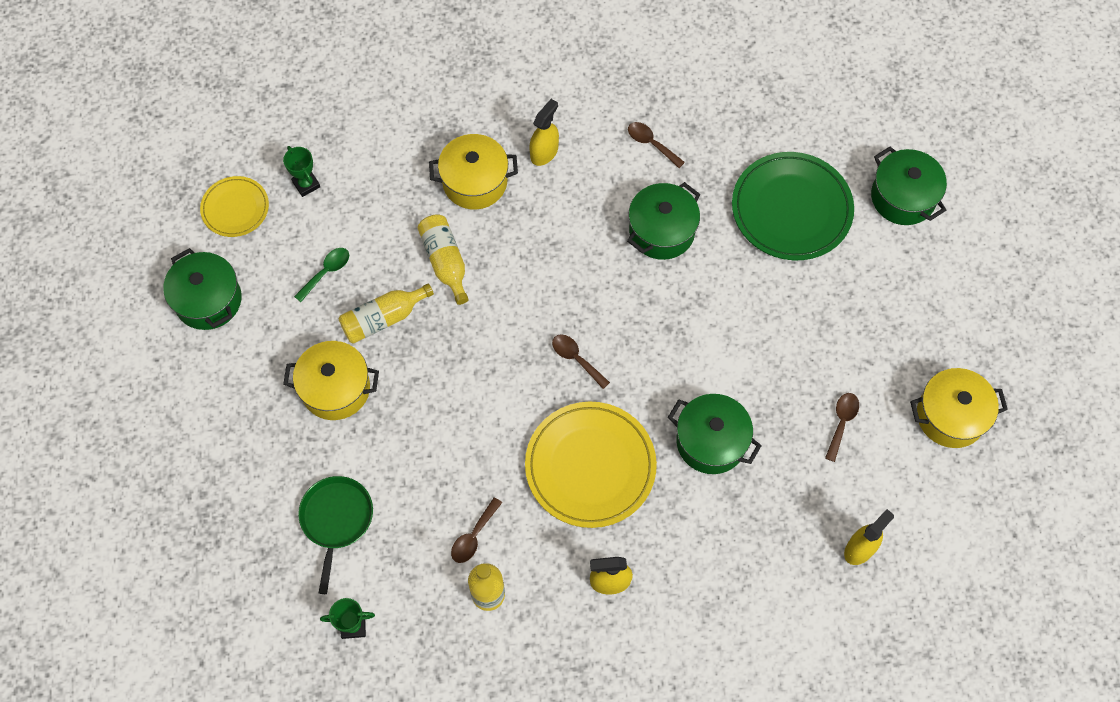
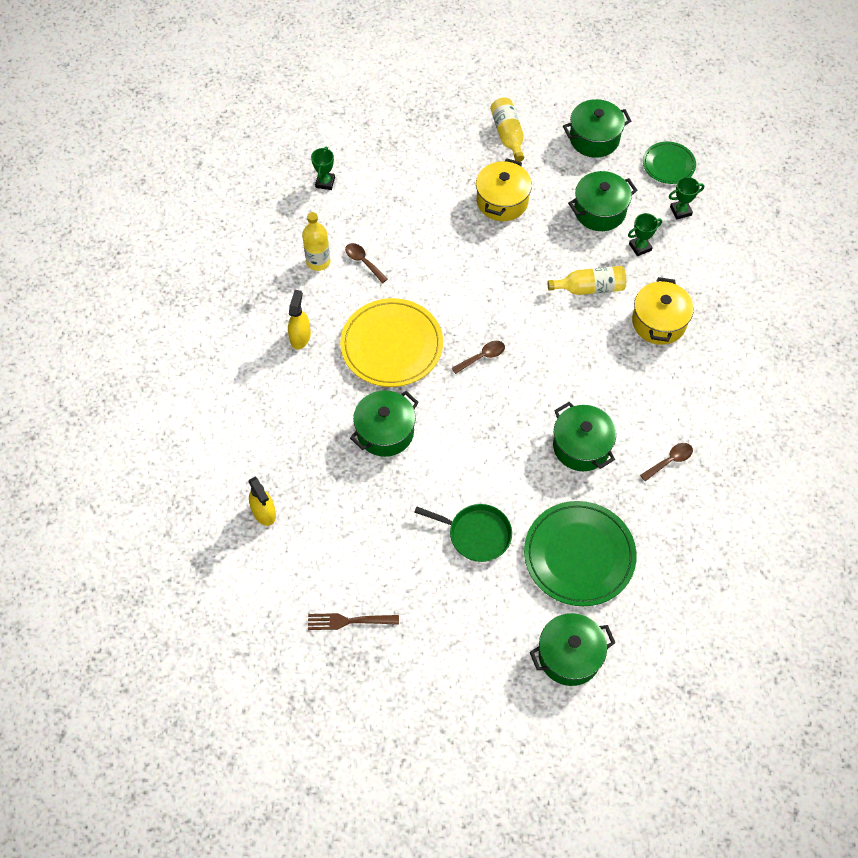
camera: 105 degrees right, 5 degrees down
yellow plate [200,176,269,237] -> green plate [643,141,696,184]
green spoon [294,248,349,302] -> green pot [568,171,637,231]
green pan [298,476,373,594] -> green pan moved to [414,504,512,562]
yellow bottle [339,284,434,344] -> yellow bottle moved to [490,98,524,162]
yellow spray bottle [529,99,559,166] -> none
brown spoon [825,393,859,462] -> none
yellow pot [910,368,1008,448] -> brown fork [308,613,399,630]
none -> green trophy [628,213,662,256]

